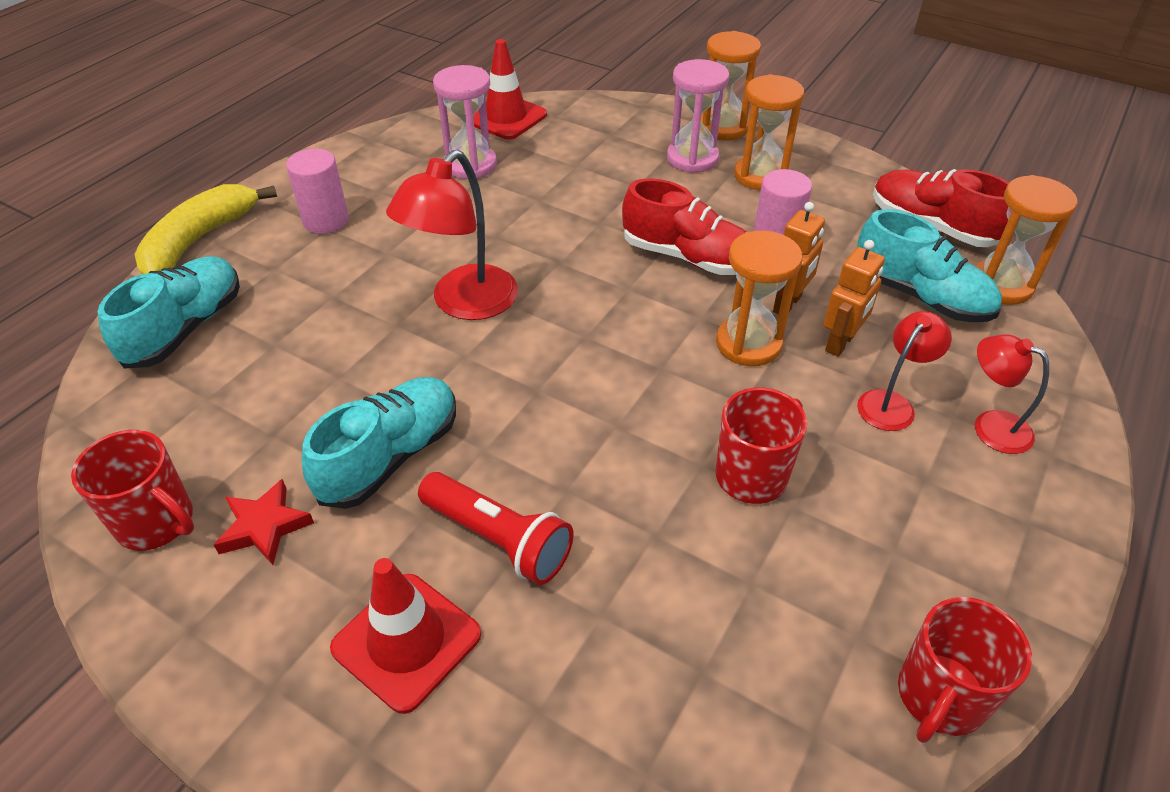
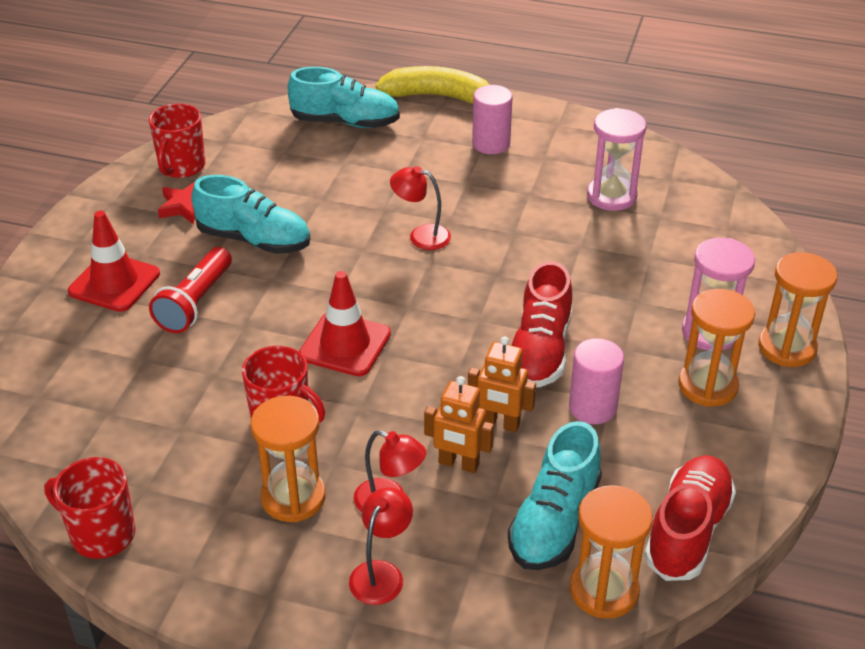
camera: 75 degrees right, 5 degrees down
red lamp [386,150,518,320] -> red lamp [390,166,451,250], size x0.58
red traffic cone [473,39,547,140] -> red traffic cone moved to [299,271,391,376]
orange hourglass [716,230,803,366] -> orange hourglass moved to [250,396,325,522]

